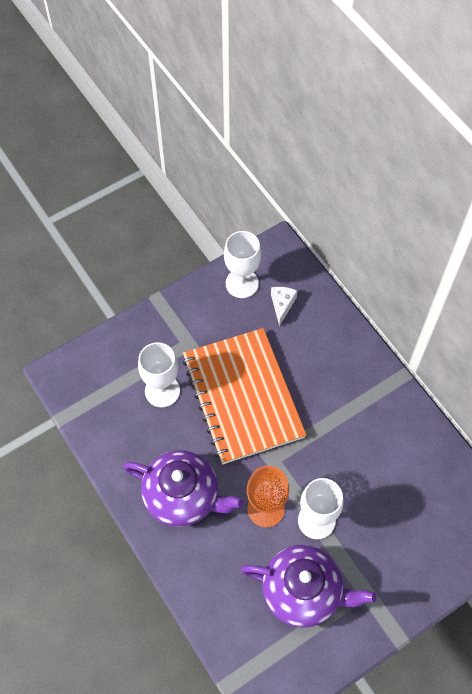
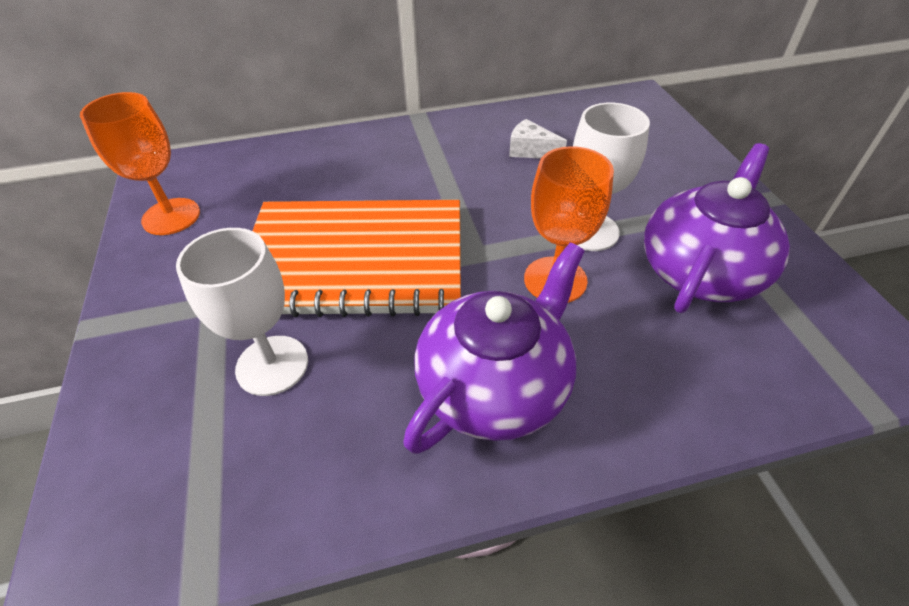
camera: 70 degrees left, 15 degrees down
white goblet [224,231,261,298] -> orange goblet [80,92,200,235]
white cheese [271,287,297,326] -> white cheese moved to [509,119,567,159]

